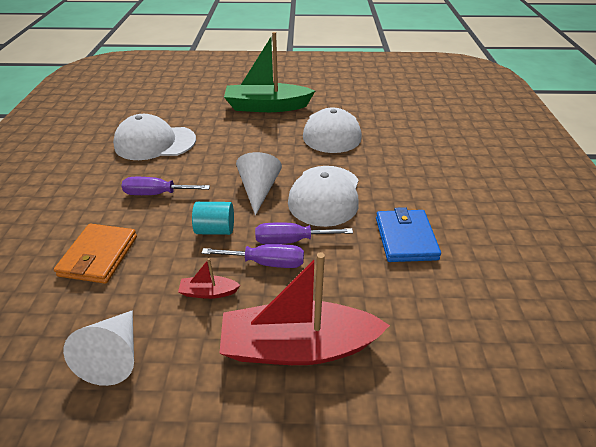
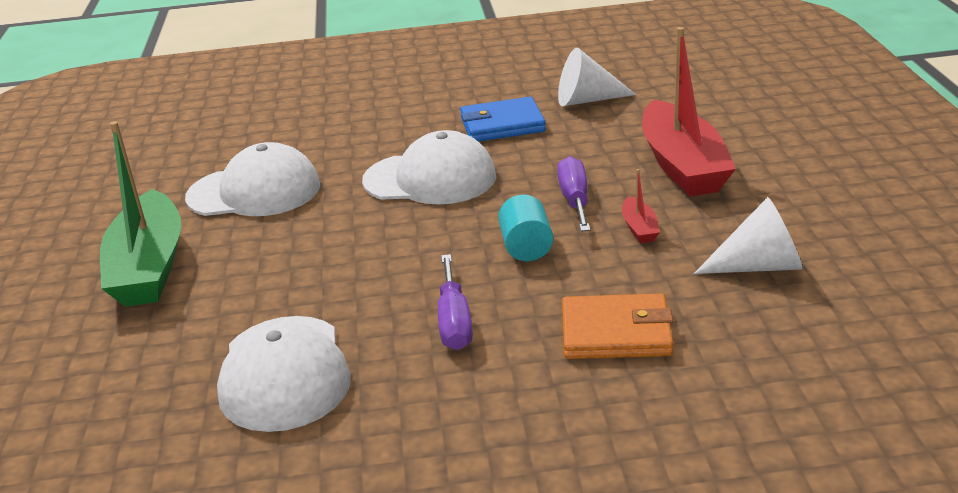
camera: 95 degrees left, 10 degrees down
white cone [236,152,282,215] -> white cone moved to [558,47,636,106]
purple screwdriver [255,223,353,244] -> none

